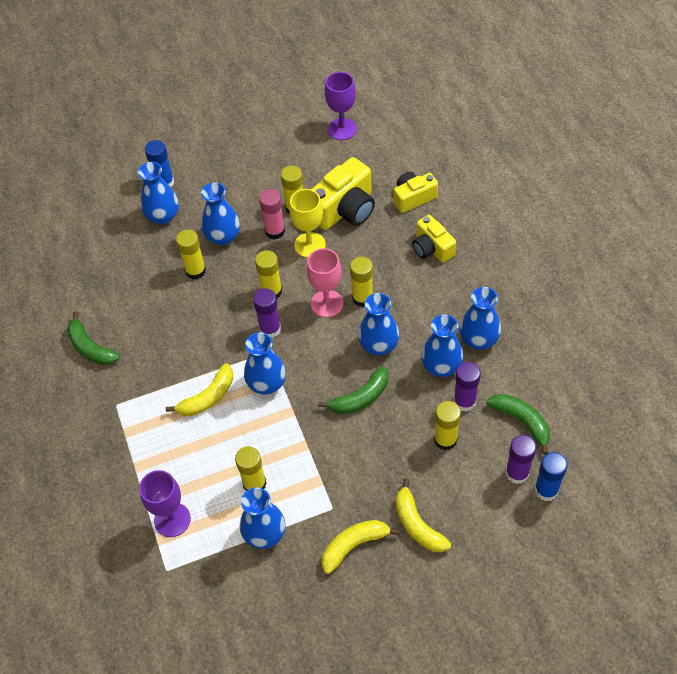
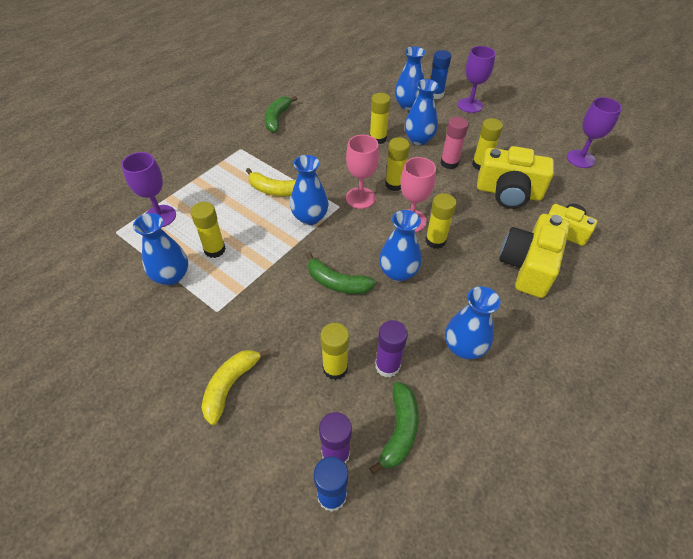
camera: 55 degrees right, 5 degrees down
purple glue stick [253,288,281,338] -> pink goblet [346,135,379,209]
yellow goblet [289,189,326,258] -> none
yellow banana [322,520,400,574] -> none
yellow camera [412,215,456,263] -> yellow camera [499,214,570,298], size x1.59
blue vase [421,314,463,377] -> none
none -> purple goblet [458,46,496,113]

